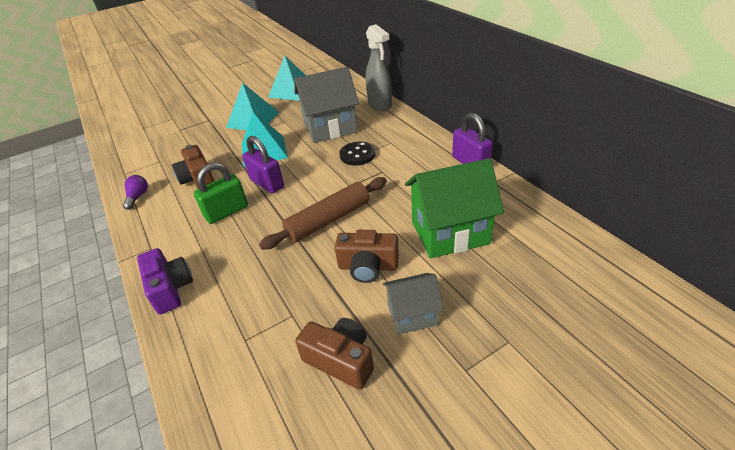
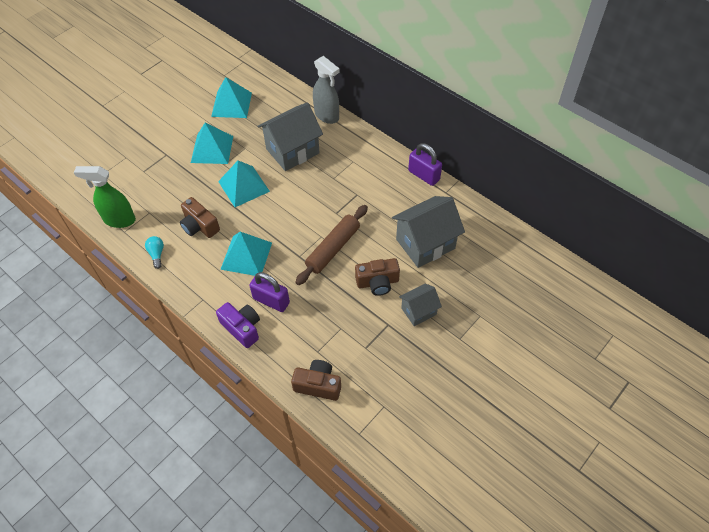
camera: 20 degrees left, 15 degrees up
purple light bulb [123,175,148,210] -> turquoise light bulb [145,236,164,269]
green padlock [194,163,248,224] -> turquoise pyramid [220,232,272,276]
purple padlock [243,136,284,194] -> purple padlock moved to [249,272,290,312]
brown camera [295,318,374,390] -> brown camera moved to [291,360,341,401]
black button [339,141,376,166] -> none
green house [405,158,504,258] -> grey house [392,196,465,268]
none -> green spray bottle [73,166,136,228]

